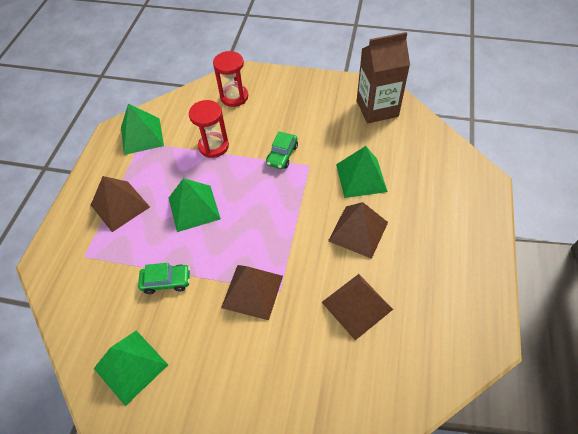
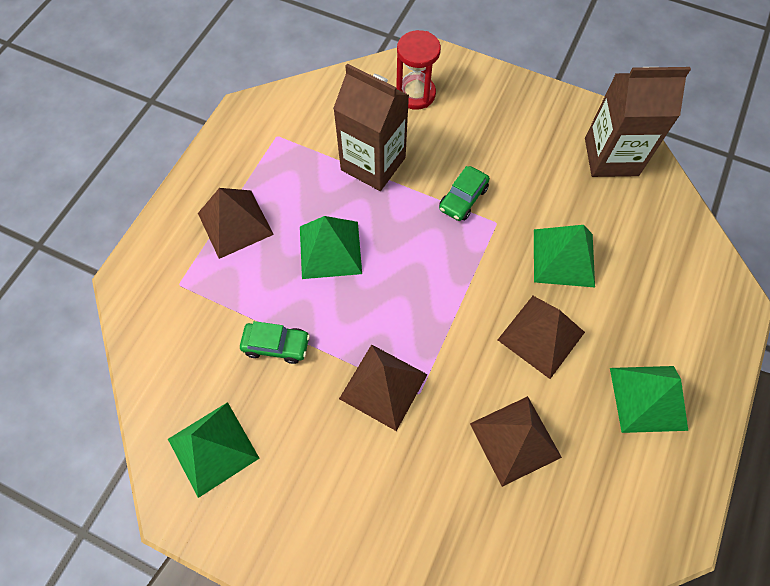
camera: 10 degrees right, 10 degrees up
green pyramid [121,104,164,155] -> green pyramid moved to [610,366,688,433]
red hourglass [189,100,229,158] -> brown carton [333,63,409,191]

